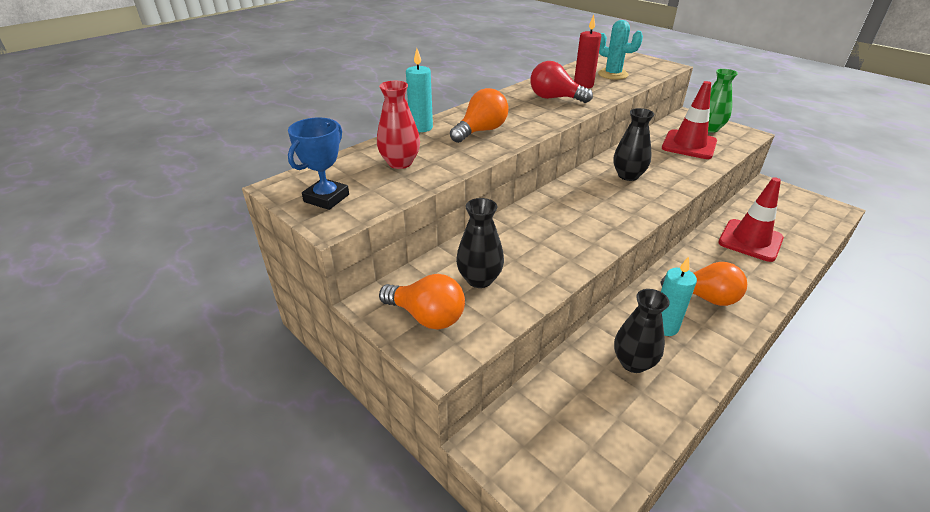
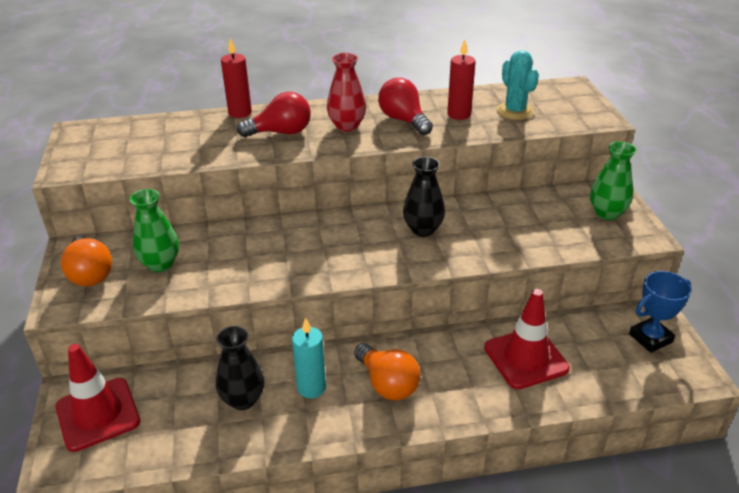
camera: 35 degrees right, 0 degrees up
blue trophy [288,117,349,210] -> blue trophy moved to [629,271,691,353]
red vase [377,81,420,169] -> red vase moved to [327,53,366,132]
turquoise candle [406,49,433,132] -> red candle [221,38,252,118]
orange light bulb [450,88,509,143] -> red light bulb [237,92,311,137]
black vase [456,198,504,288] -> green vase [130,189,179,272]
red traffic cone [662,81,717,159] -> red traffic cone moved to [56,344,140,452]

